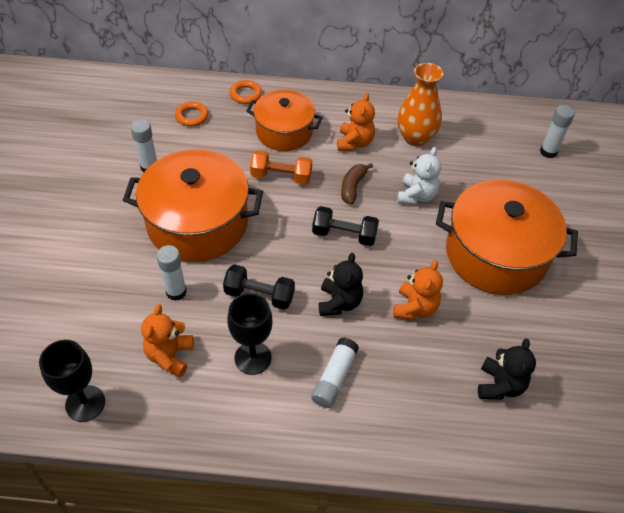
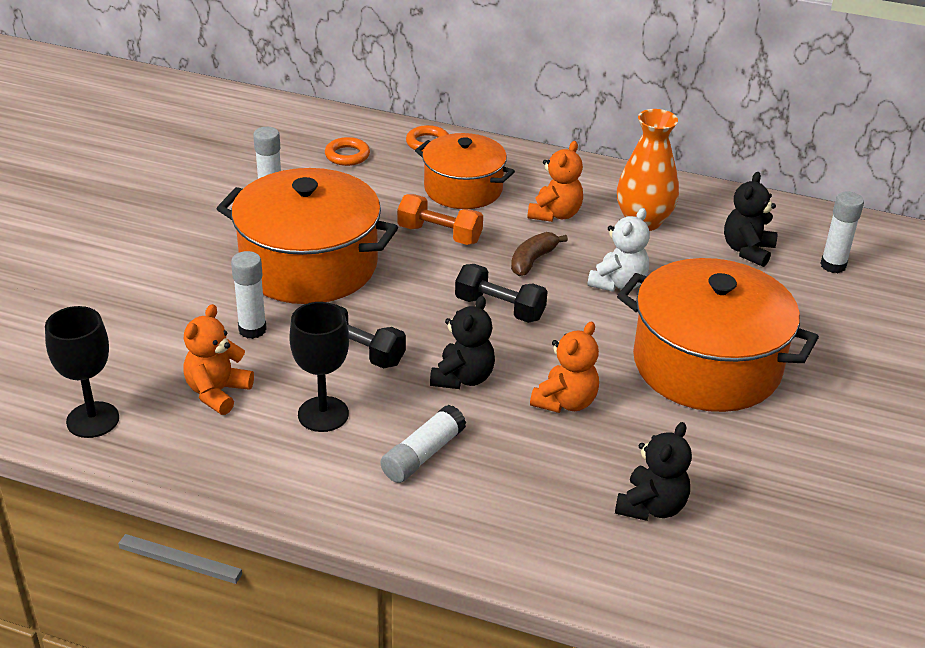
camera: 15 degrees right, 15 degrees down
none -> black teddy bear [724,172,777,267]

